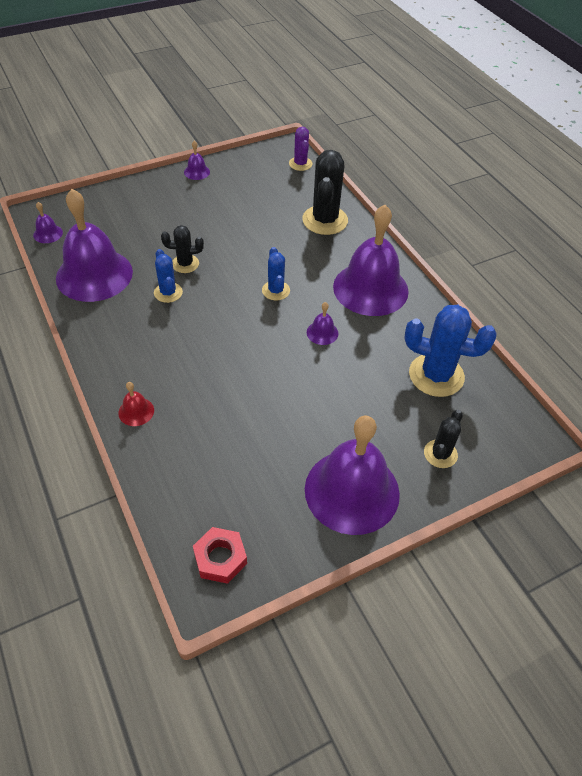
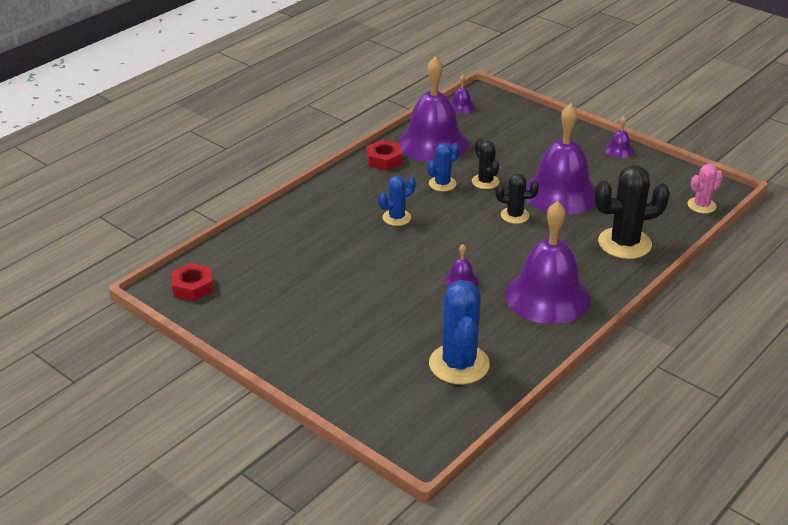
camera: 70 degrees right, 15 degrees down
red bell [118,382,154,426] -> none
blue cactus [262,247,290,300] -> blue cactus moved to [378,176,416,226]
purple cactus [289,127,312,171] -> pink cactus [687,164,723,213]
purple bell [305,416,400,535] -> purple bell moved to [526,103,595,215]
black cactus [424,410,463,468] -> black cactus moved to [496,174,539,224]
none -> red nut [367,140,402,170]

